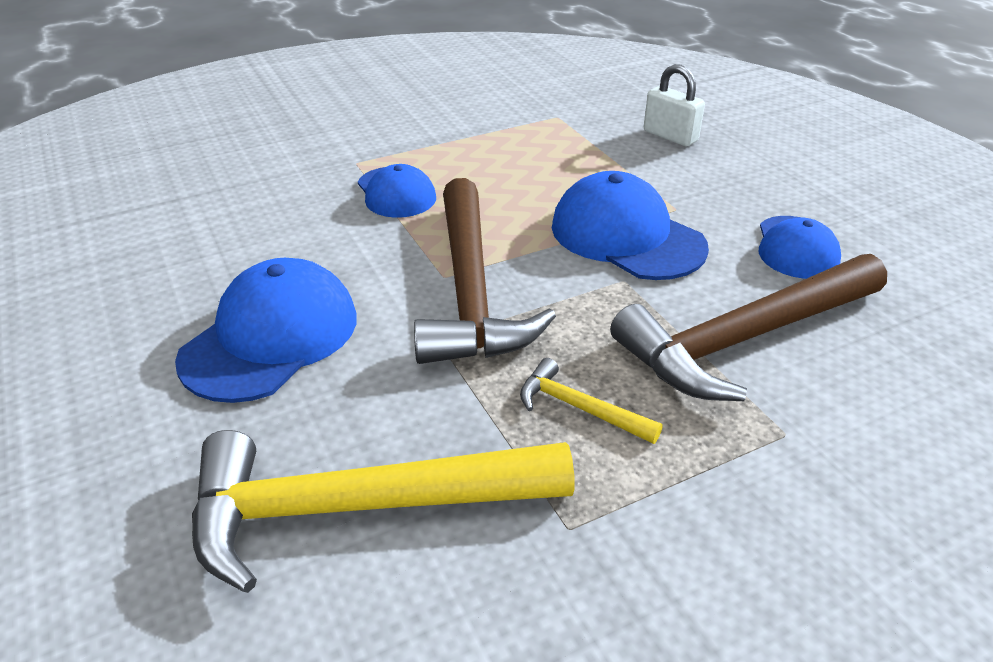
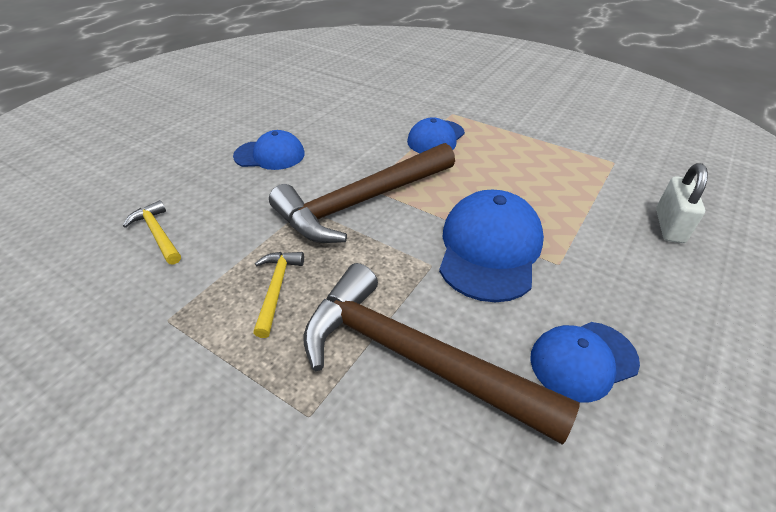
camera: 60 degrees right, 5 degrees up
blue cap [175,258,357,403] -> blue cap [233,130,305,170], size x0.64
yellow hammer [192,430,574,593] -> yellow hammer [123,200,181,264], size x0.44

